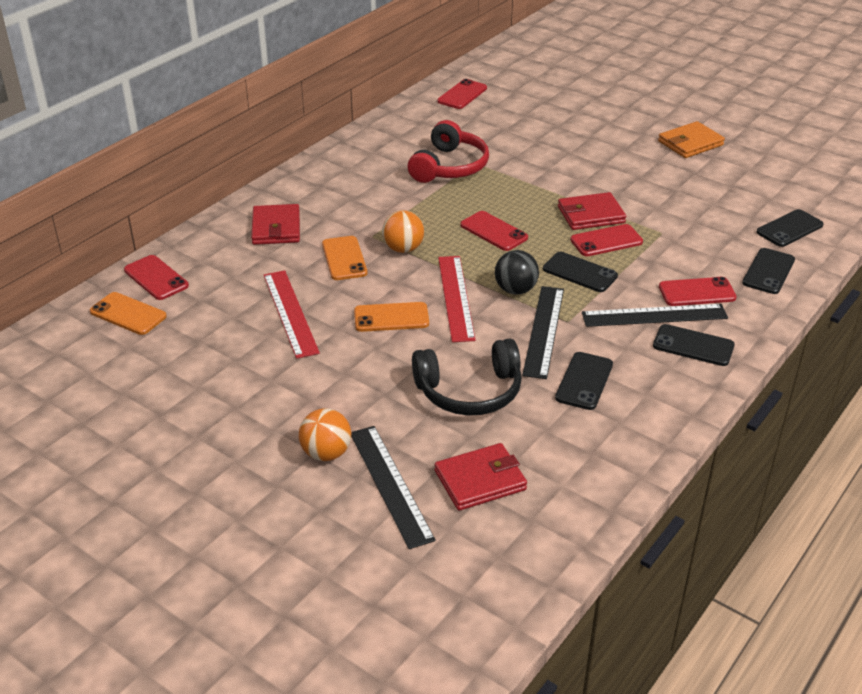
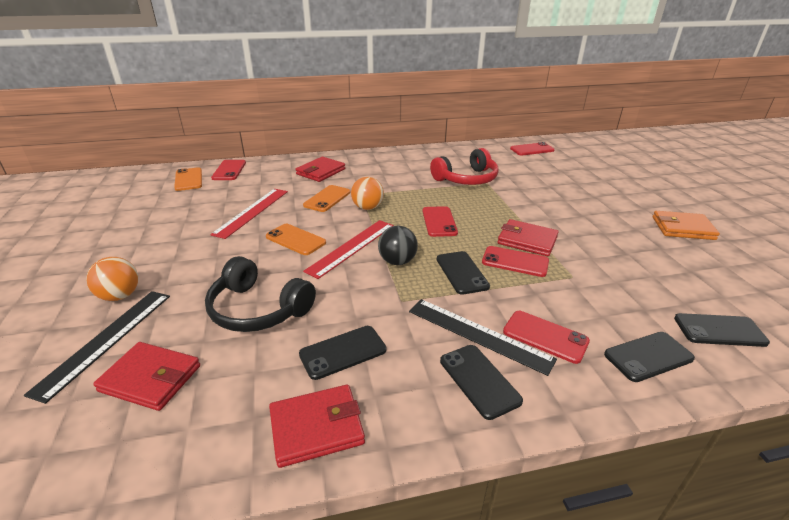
camera: 40 degrees right, 5 degrees down
black ruler [522,286,564,379] -> none
none -> red wallet [269,384,365,468]

